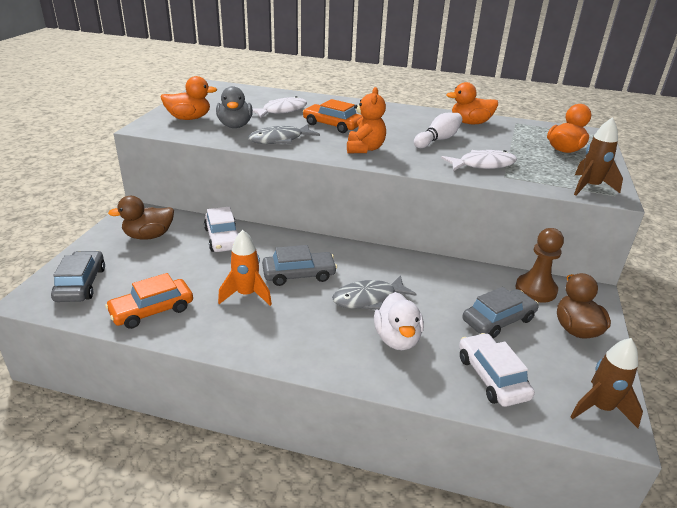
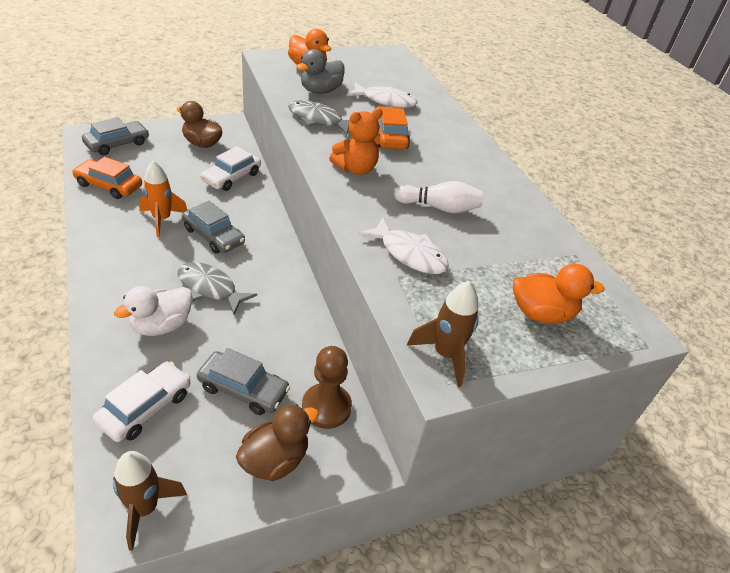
camera: 50 degrees right, 10 degrees up
orange duck [446,82,498,124] -> none

